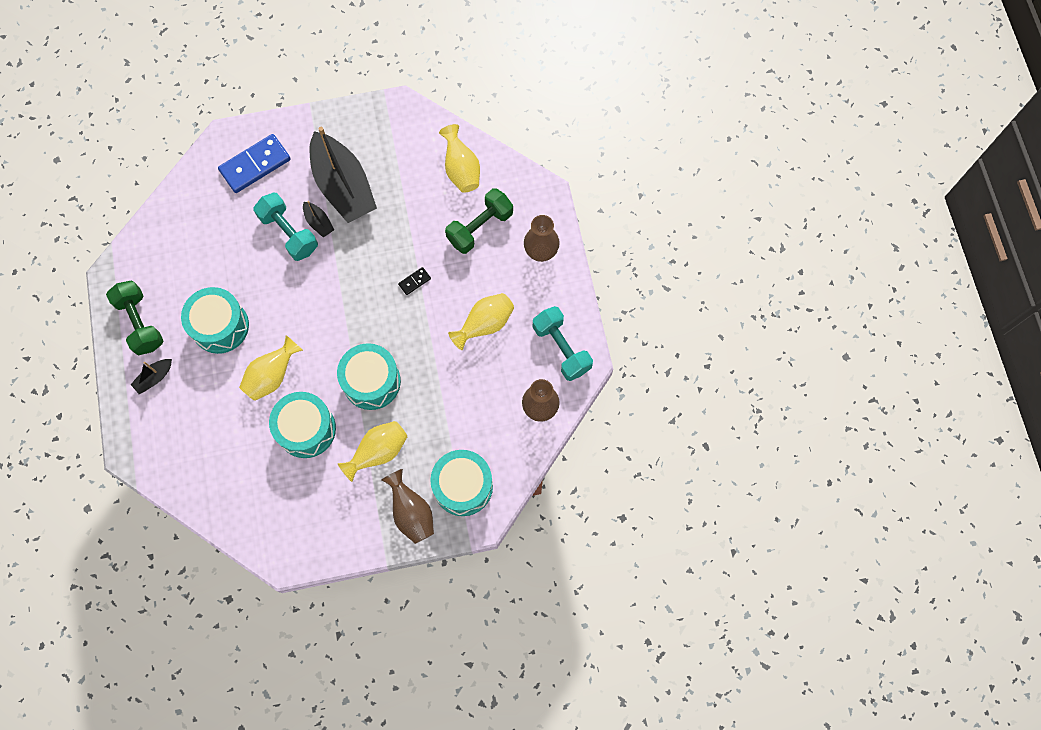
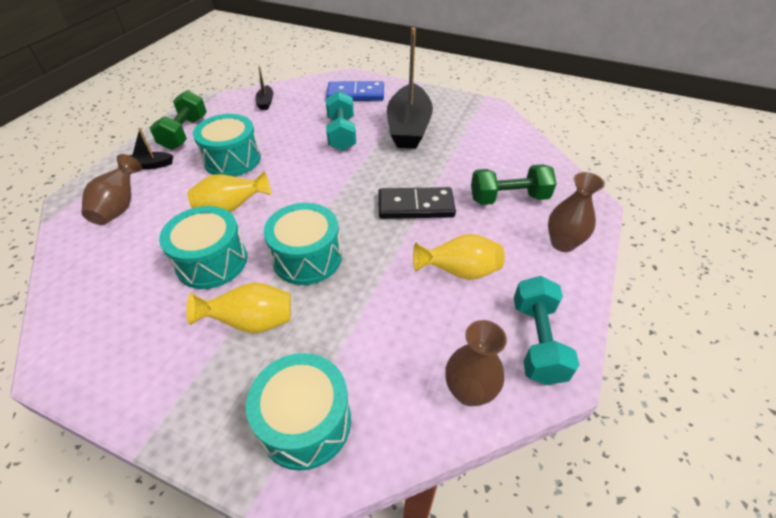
camera: 35 degrees right, 25 degrees down
black boat [303,201,334,237] -> black boat moved to [256,66,273,110]
brown vase [382,469,434,544] -> brown vase moved to [81,154,142,225]
black domino [398,267,431,295] -> black domino [378,187,456,219], size x2.25
yellow vase [439,124,480,193] -> none

